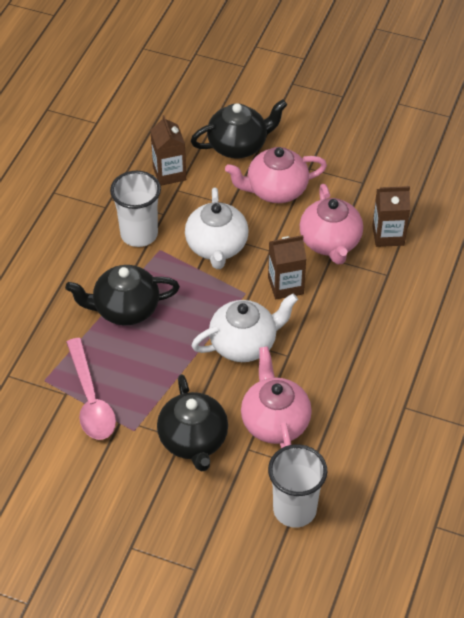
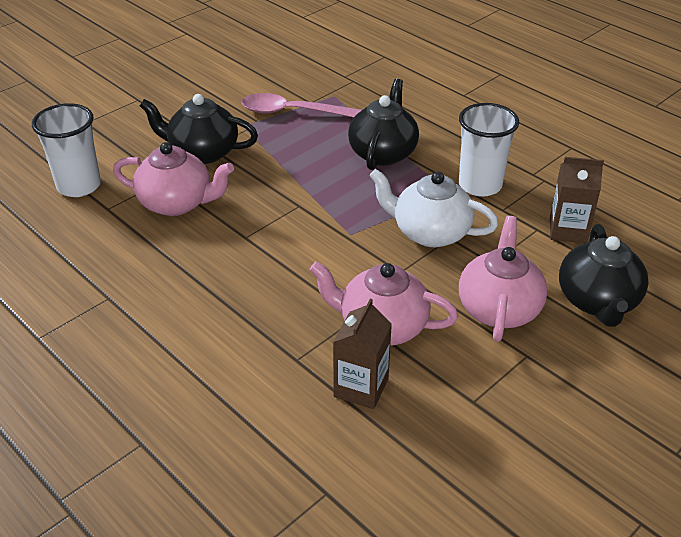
camera: 115 degrees right, 10 degrees down
white teapot [191,294,298,362] -> none
brown carton [268,235,306,299] -> none

